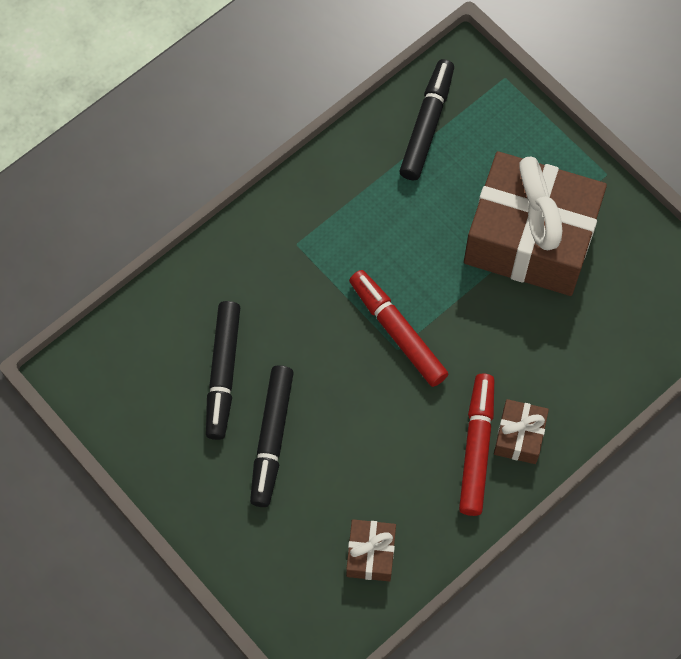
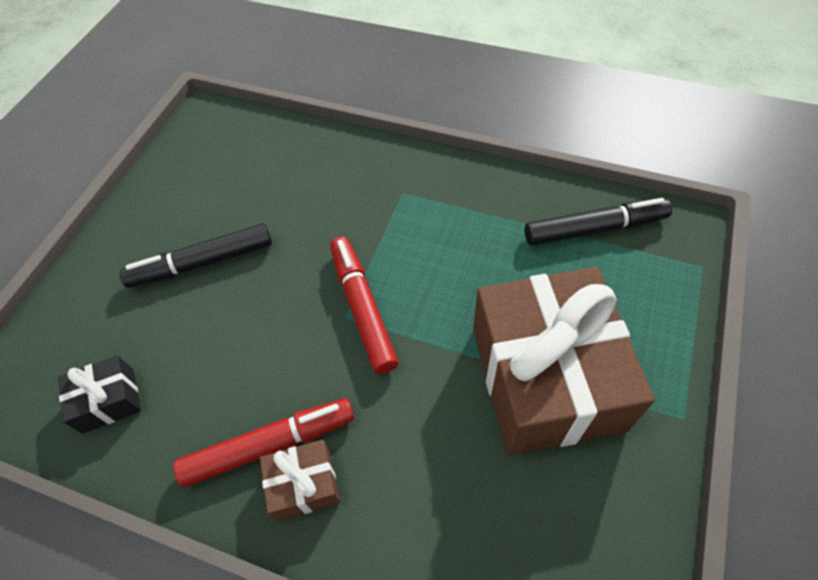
camera: 65 degrees right, 10 degrees down
black marker [206,301,240,440] -> none
brown gift [346,519,396,582] -> black gift [58,355,141,434]
red marker [349,270,448,387] -> red marker turned 45 degrees counterclockwise [330,237,398,374]

